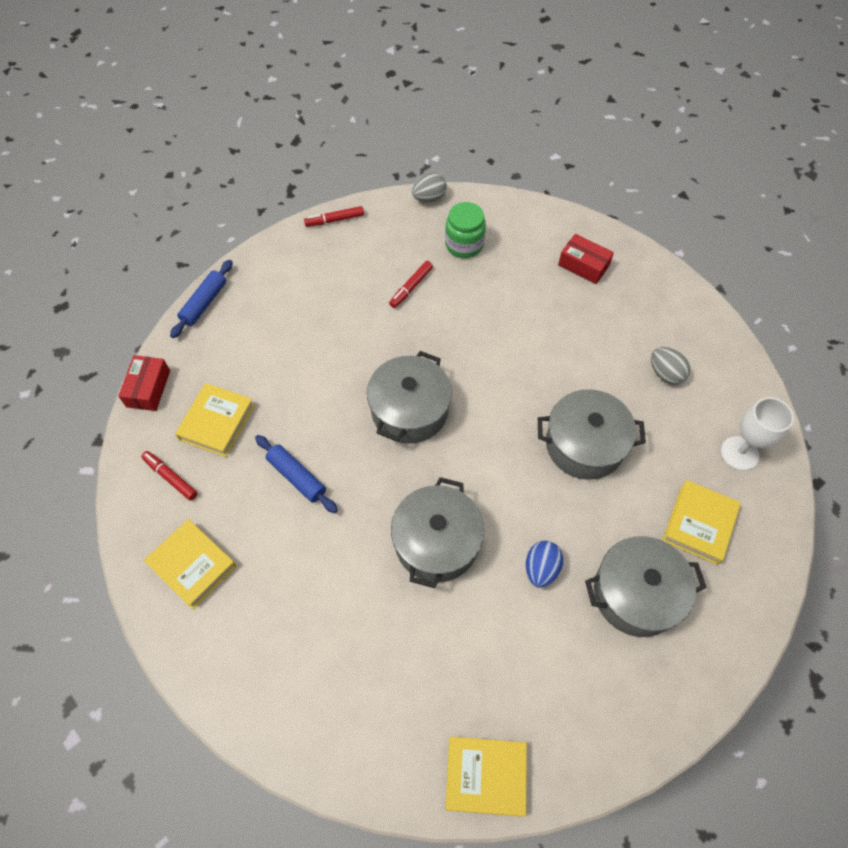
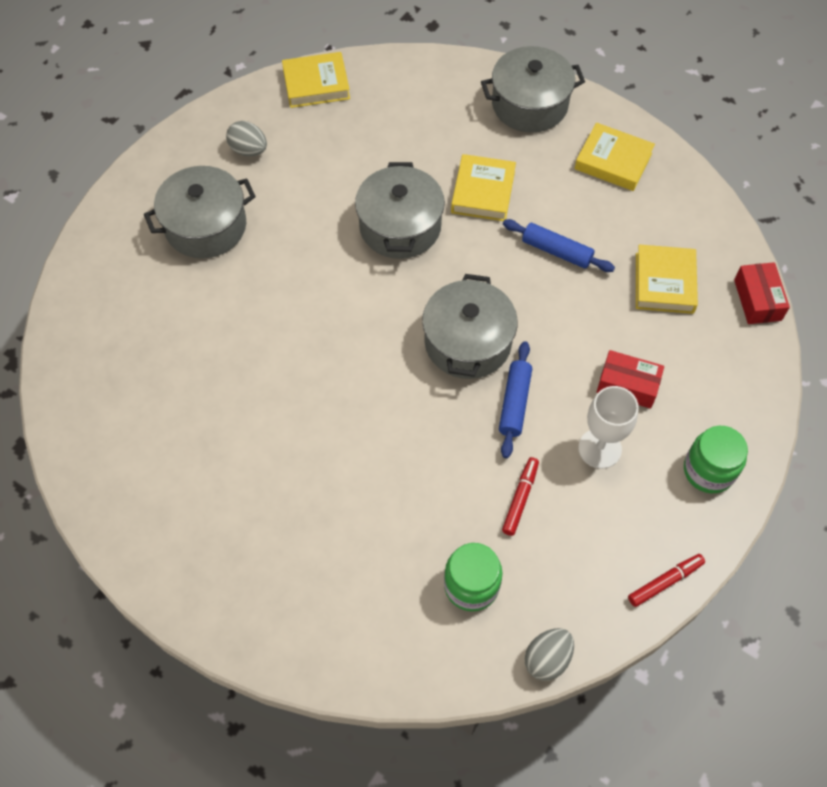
camera: 165 degrees right, 0 degrees up
red marker [141,451,198,501] -> none
blue rolling pin [170,260,233,338] -> blue rolling pin moved to [499,341,532,458]
blue egg [526,541,563,588] -> none
grey pot [538,389,646,480] -> grey pot moved to [481,46,585,133]
red box [558,234,614,284] -> red box moved to [597,350,664,409]
grey egg [651,347,690,384] -> grey egg moved to [226,121,267,156]
yellow book [662,480,741,565] -> yellow book moved to [451,154,516,221]
white goblet [721,397,794,471] -> white goblet moved to [578,386,639,469]
none -> green jar [684,426,748,493]

